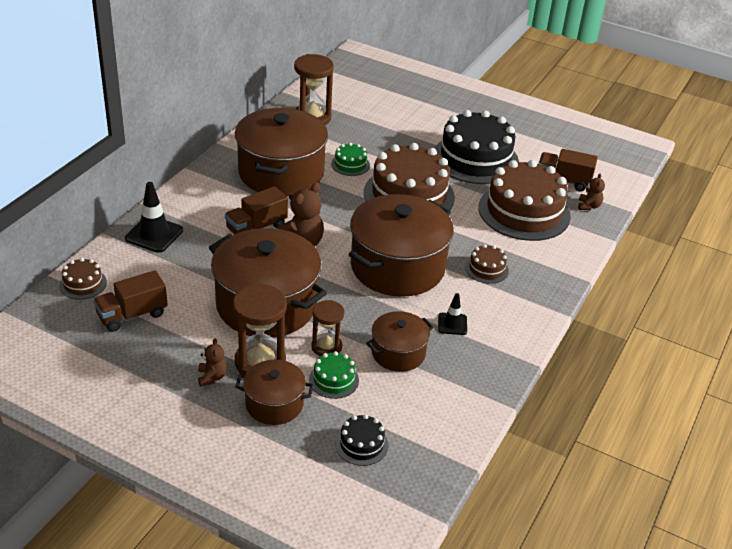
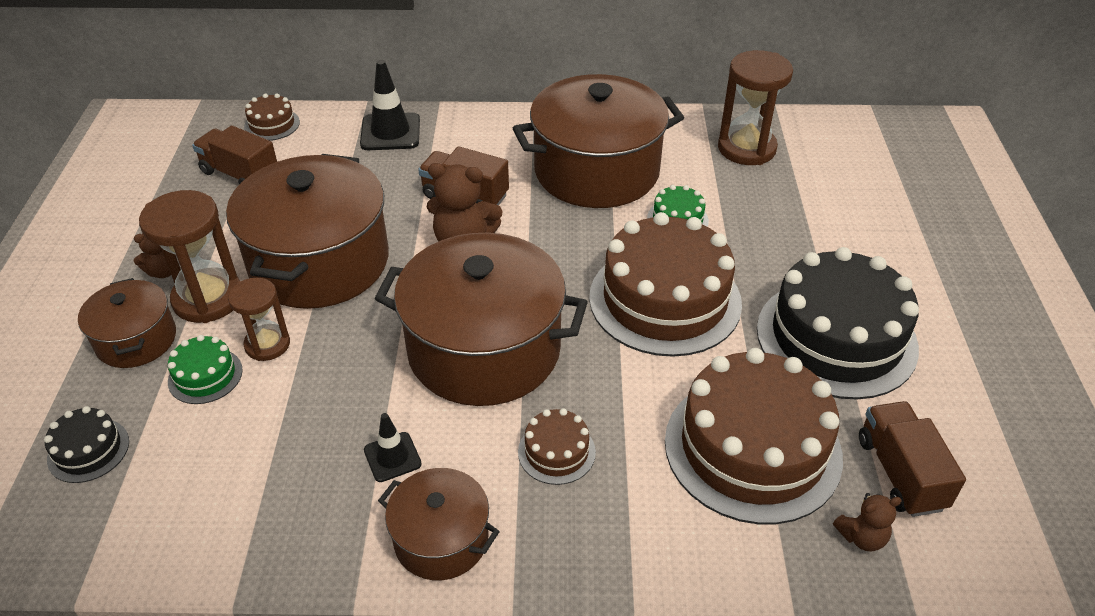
camera: 65 degrees right, 5 degrees up
brown pot [366,311,434,372] -> brown pot moved to [378,468,500,580]

